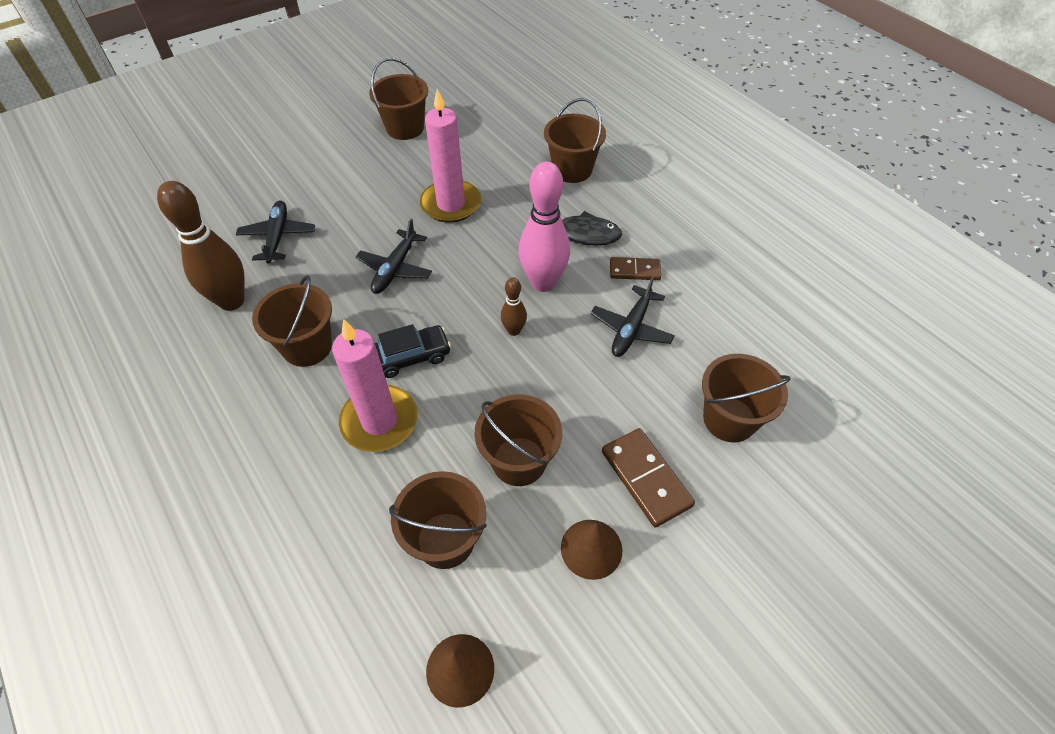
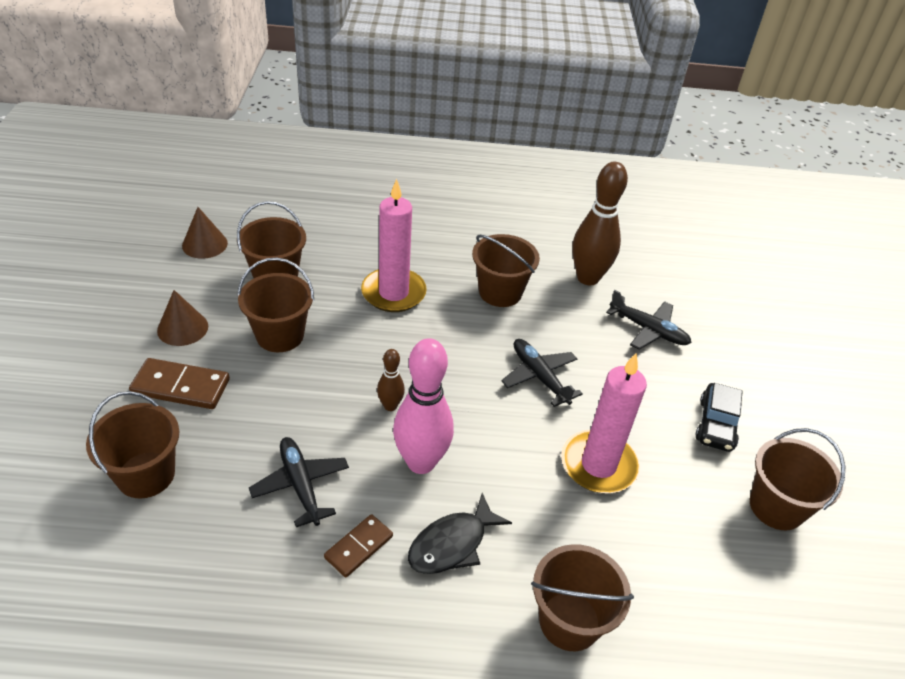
camera: 125 degrees right, 10 degrees down
black car [375,324,451,378] -> black car moved to [695,383,743,452]

